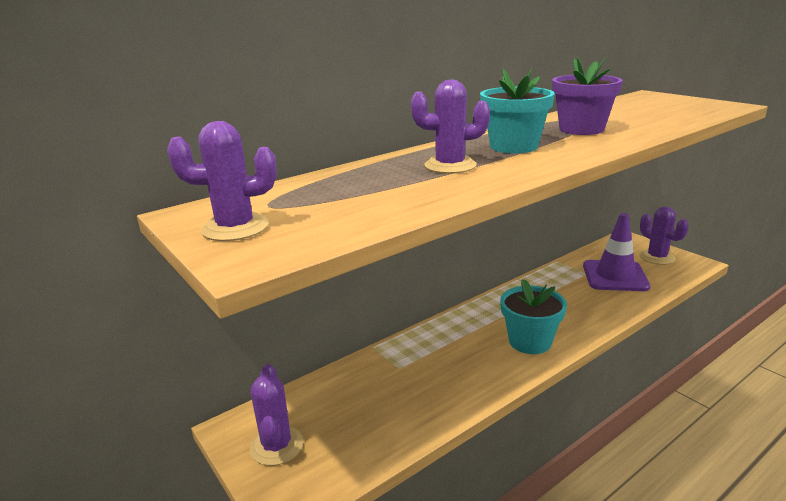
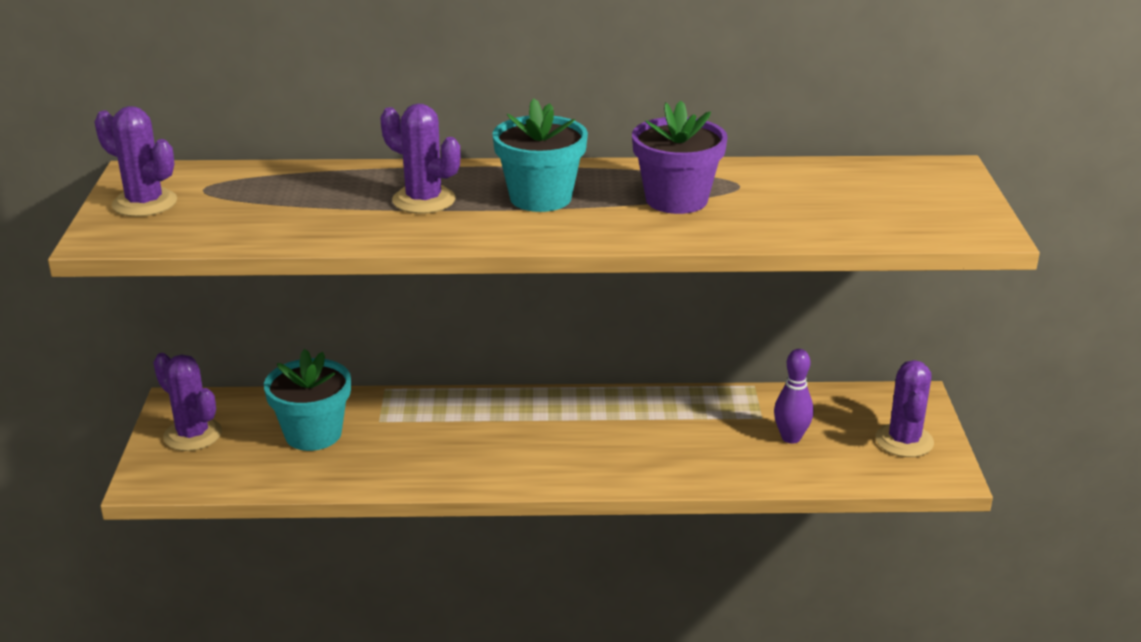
camera: 35 degrees right, 5 degrees up
purple cactus [250,364,303,466] -> purple cactus turned 75 degrees counterclockwise [153,353,222,451]
turquoise flower pot [500,279,567,354] -> turquoise flower pot moved to [264,349,351,451]
purple traffic cone [583,213,651,291] -> purple bowling pin [774,349,814,444]

